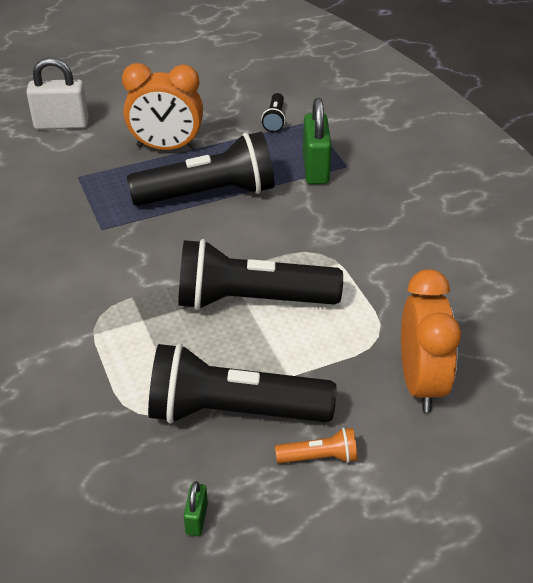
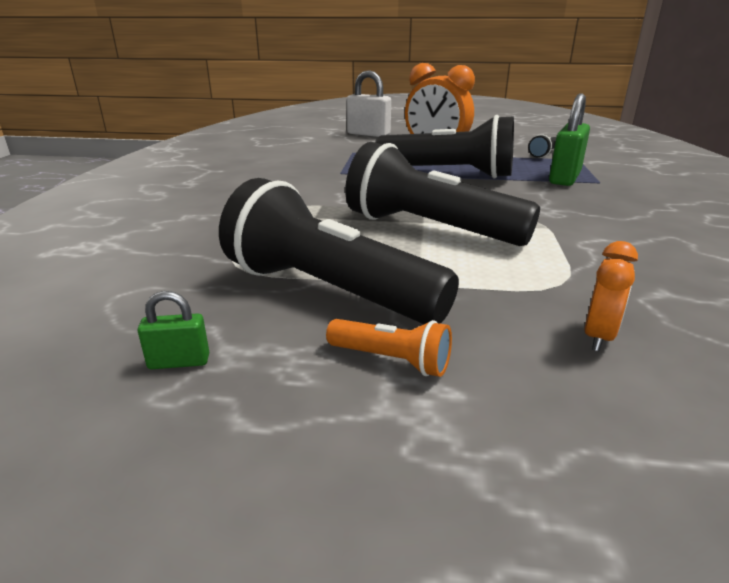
camera: 30 degrees right, 15 degrees down
green padlock [184,481,208,536] -> green padlock turned 45 degrees clockwise [138,291,209,369]
orange clock [401,269,461,412] -> orange clock [584,241,638,351], size x0.51

